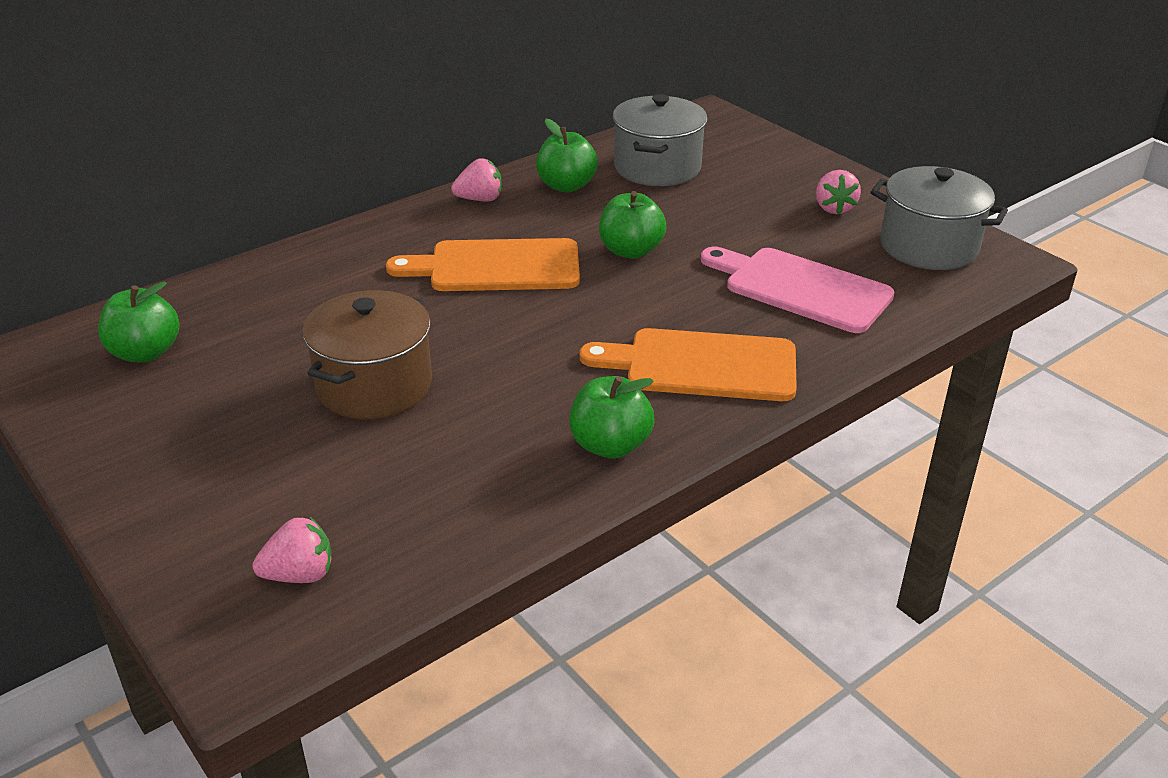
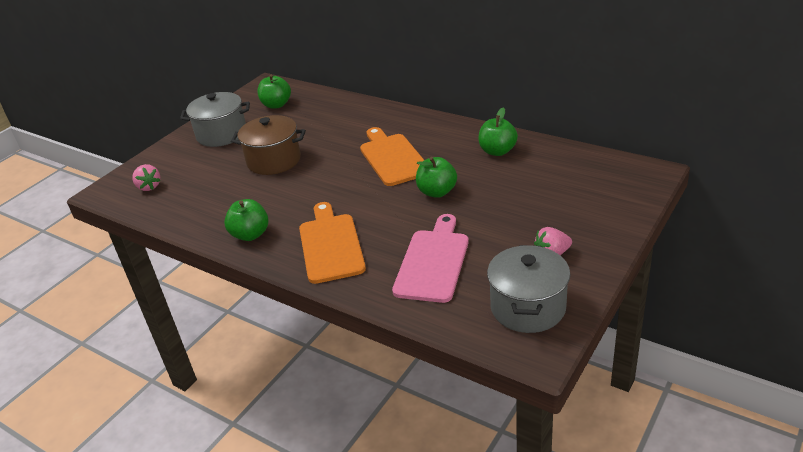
camera: 75 degrees right, 0 degrees up
pink strawberry [451,158,502,202] -> none
grey pot [612,94,707,186] -> grey pot moved to [180,92,250,147]

